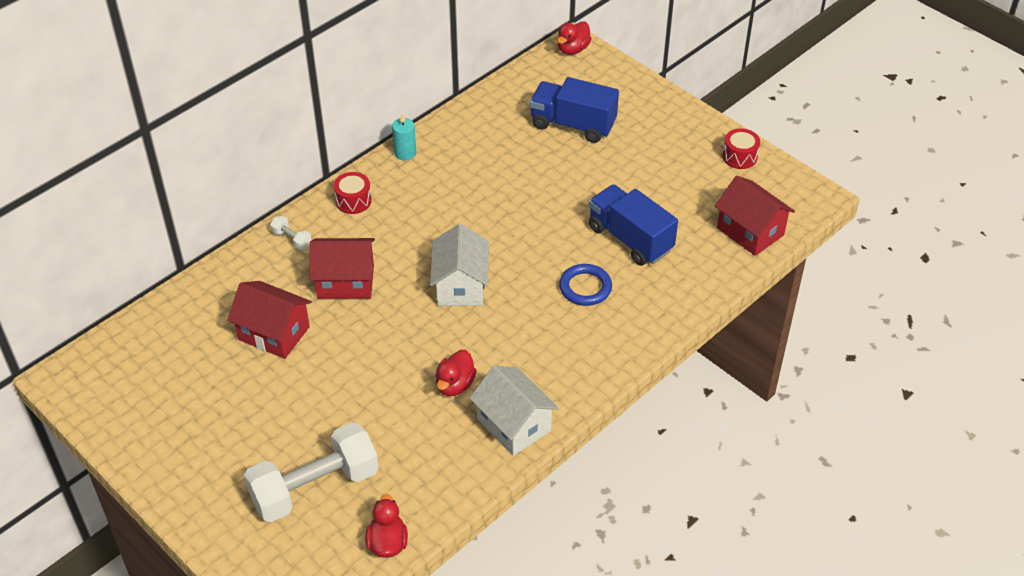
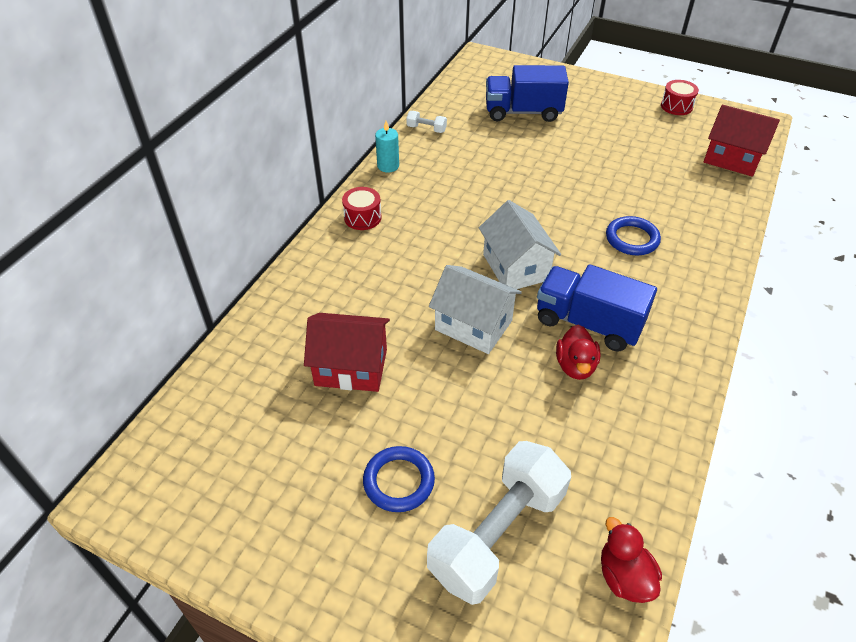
camera: 20 degrees left, 0 degrees up
white dumbbell [270,216,311,250] -> white dumbbell moved to [406,111,447,133]
red house [310,238,375,299] -> none
white house [470,366,559,456] -> white house moved to [429,265,522,354]
red duck [557,21,592,55] -> none
blue truck [589,184,678,266] -> blue truck moved to [537,264,657,351]
none -> blue ring [363,446,435,512]

